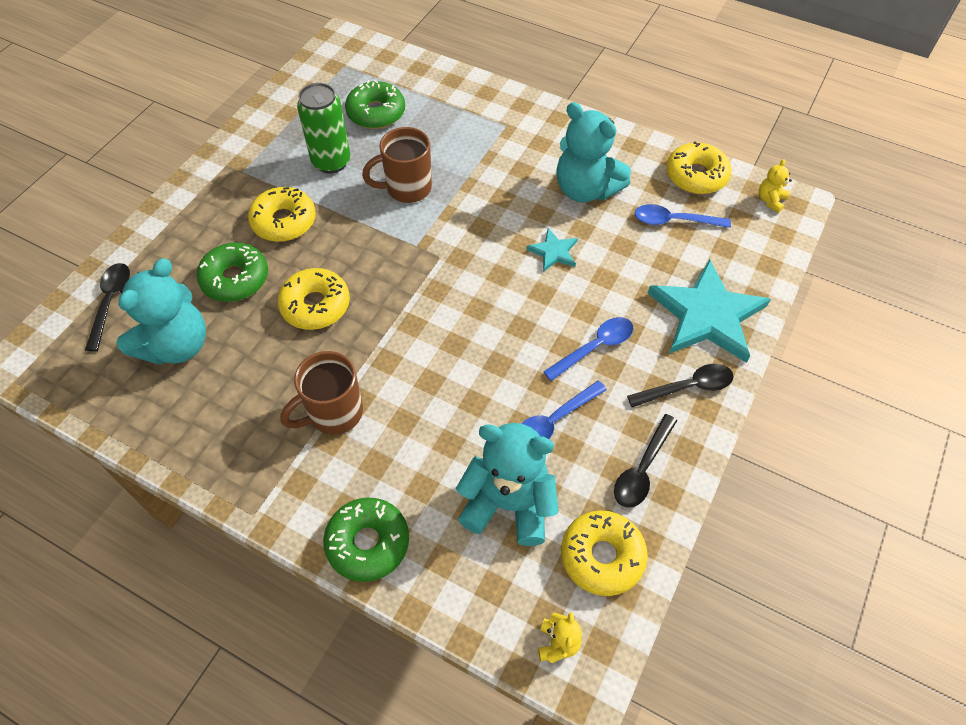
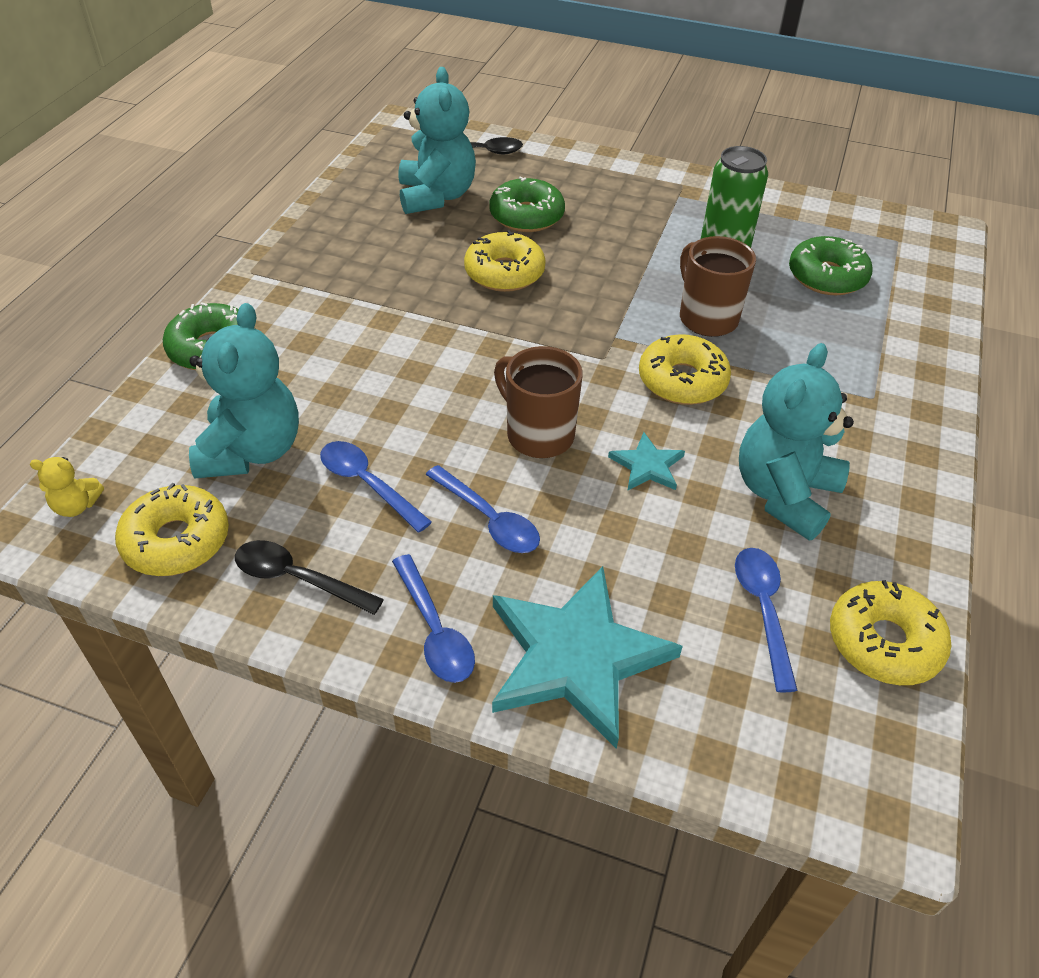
camera: 80 degrees right, 10 degrees down
turquoise teddy bear [116,258,206,365] -> turquoise teddy bear turned 120 degrees counterclockwise [399,67,476,214]
yellow donut [248,187,316,242] -> yellow donut moved to [639,334,731,405]
brown mug [280,351,363,435] -> brown mug moved to [494,346,583,458]
black spoon [627,364,734,407] -> blue spoon [392,554,475,683]
yellow teddy bear [759,159,792,213] -> none

